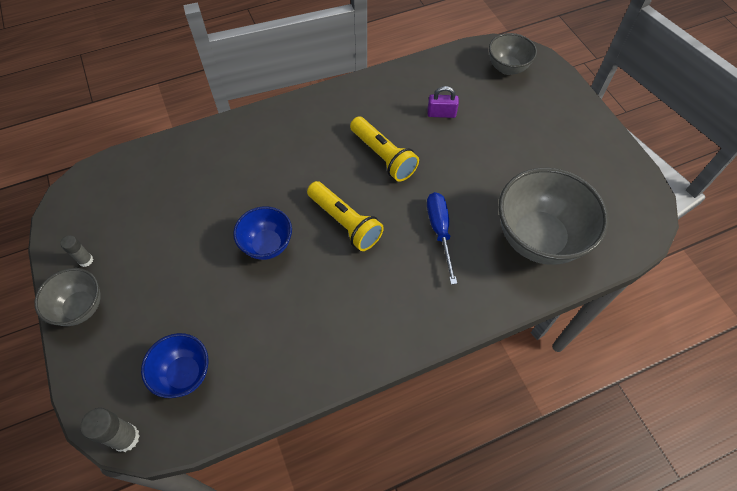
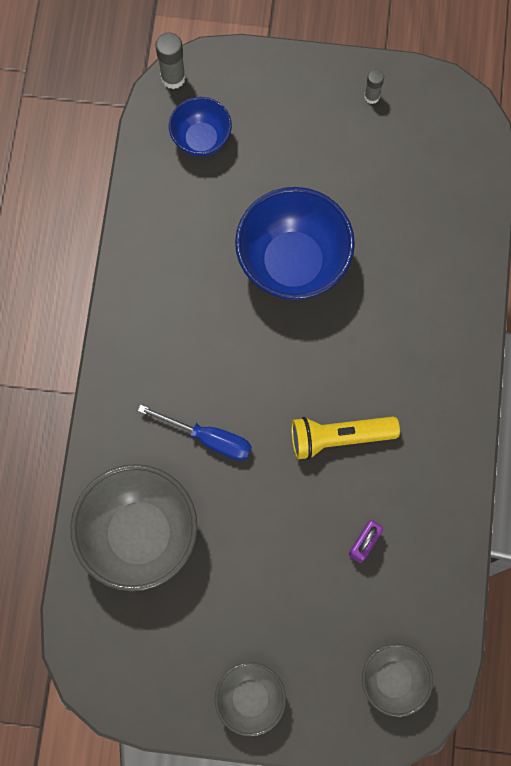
camera: 120 degrees right, 15 degrees up
grey bowl [34,268,100,326] -> grey bowl moved to [215,662,286,736]
blue bowl [233,206,292,260] -> blue bowl [235,187,355,300], size x1.80
yellow flashlight [307,181,384,251] -> none

